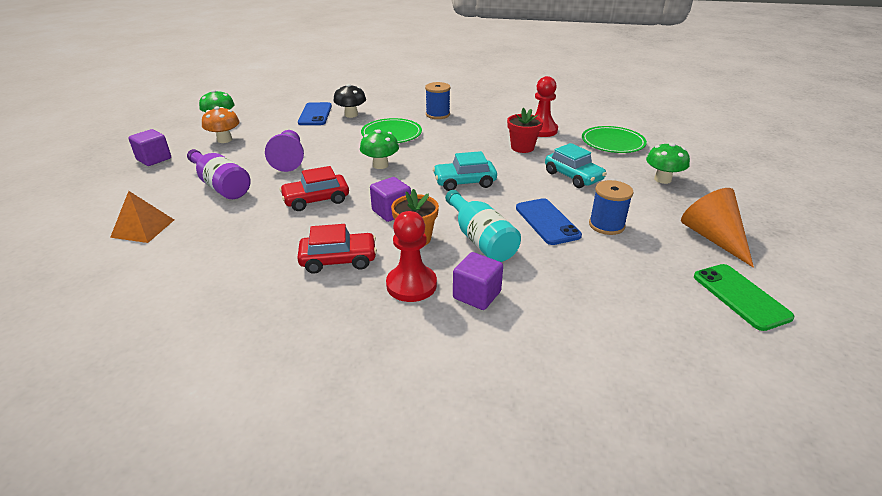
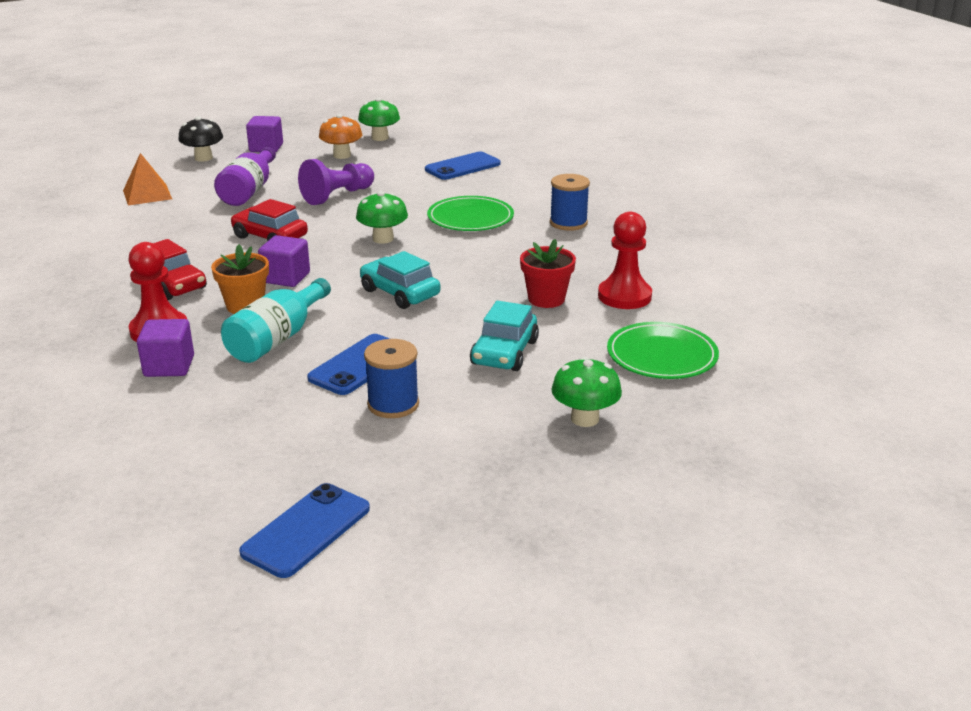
camera: 55 degrees right, 5 degrees down
black mushroom [333,84,366,118] -> black mushroom moved to [178,116,223,162]
orange cone [681,188,754,268] -> none
green phone [694,264,794,331] -> blue phone [239,483,370,578]

